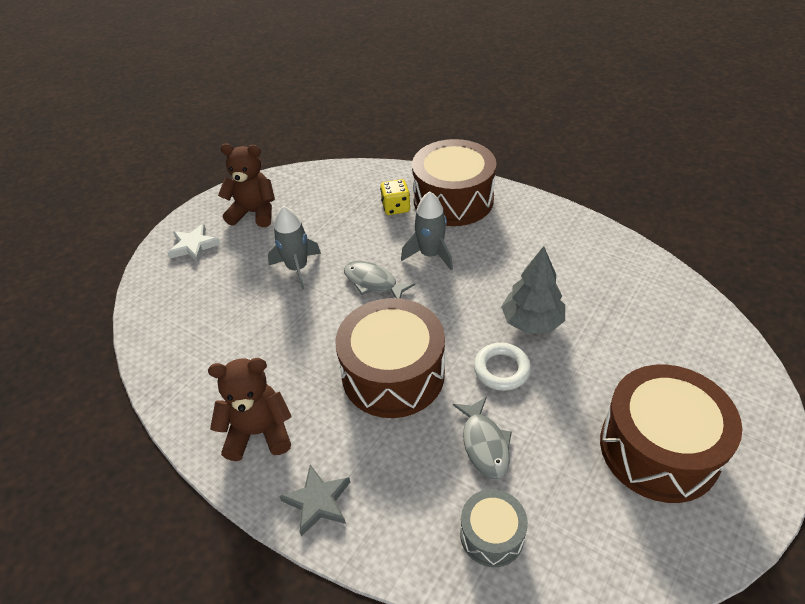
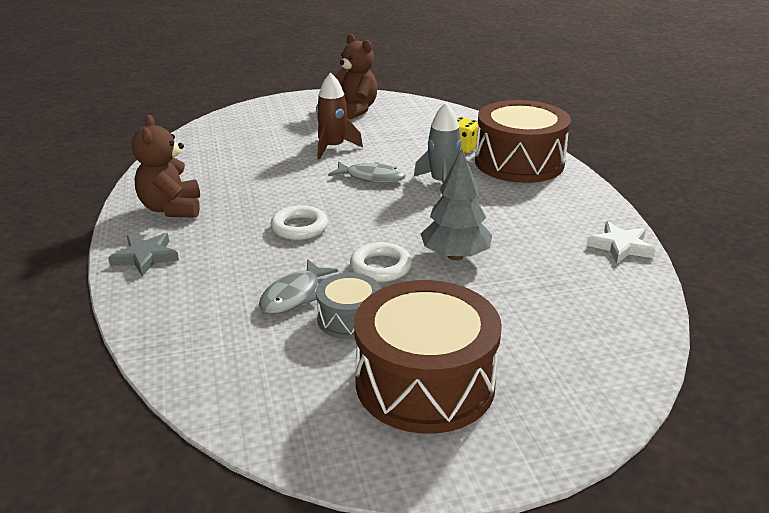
camera: 40 degrees right, 15 degrees down
white star [168,224,220,262] -> white star moved to [587,222,655,263]
brown teddy bear [208,358,292,461] -> brown teddy bear turned 135 degrees counterclockwise [132,115,200,218]
grey rocket [268,206,321,290] -> brown rocket [316,72,363,160]
brown drum [335,298,445,418] -> white ring [271,205,328,240]
grey fish [344,261,415,298] -> grey fish turned 120 degrees clockwise [328,162,406,183]
grey drum [460,489,528,567] -> grey drum moved to [316,273,381,339]

